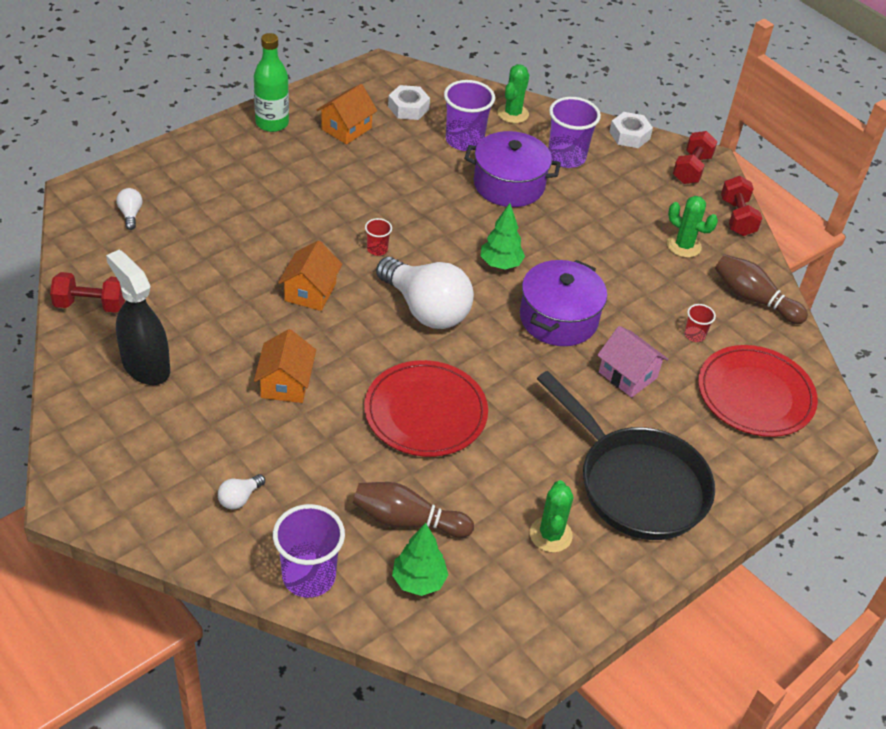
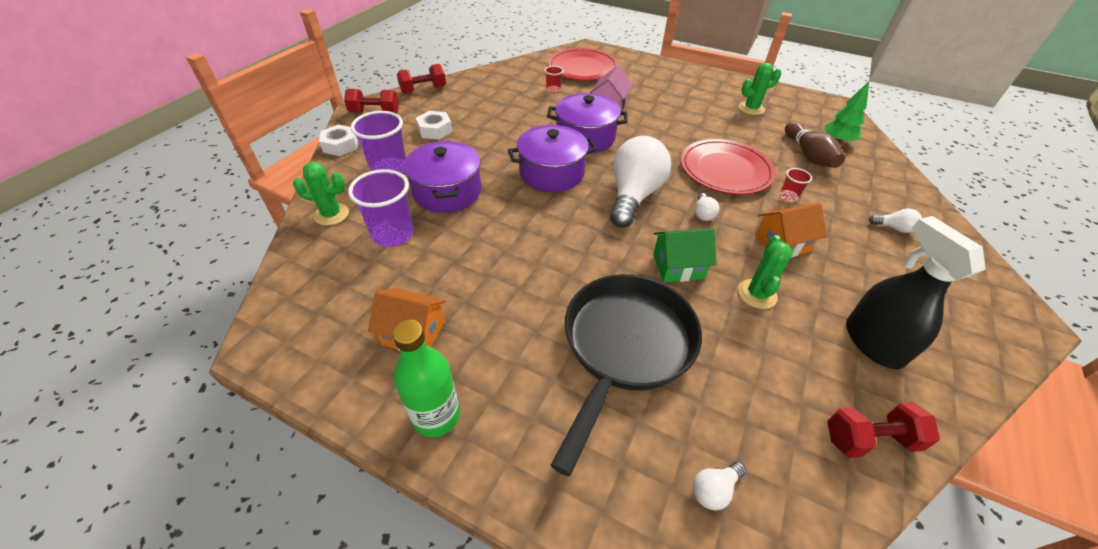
camera: 110 degrees left, 0 degrees up
red dumbbell [50,272,125,313] -> red dumbbell turned 75 degrees counterclockwise [827,402,940,458]
black spray bottle [106,250,170,385] -> black spray bottle turned 135 degrees clockwise [846,216,986,369]
purple cup [273,504,345,598] -> none
orange house [278,240,342,311] -> green house [653,228,716,282]
red cup [365,218,392,256] -> red cup moved to [780,168,812,202]
white nut [388,85,430,120] -> white nut moved to [416,111,452,140]
green tree [480,203,525,270] -> purple pot [508,125,597,192]
black pan [537,371,715,540] -> black pan moved to [551,274,702,476]
green cactus [667,196,718,258] -> green cactus moved to [738,235,793,309]
brown bowling pin [715,255,808,324] -> none
none -> white light bulb [694,193,719,221]

